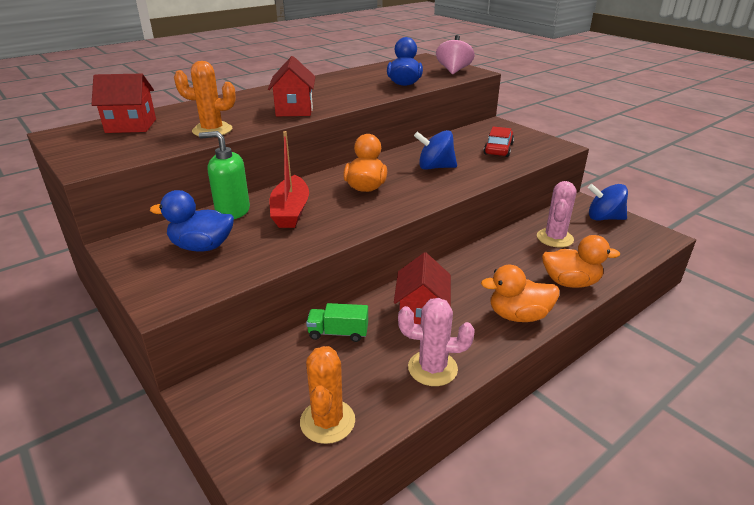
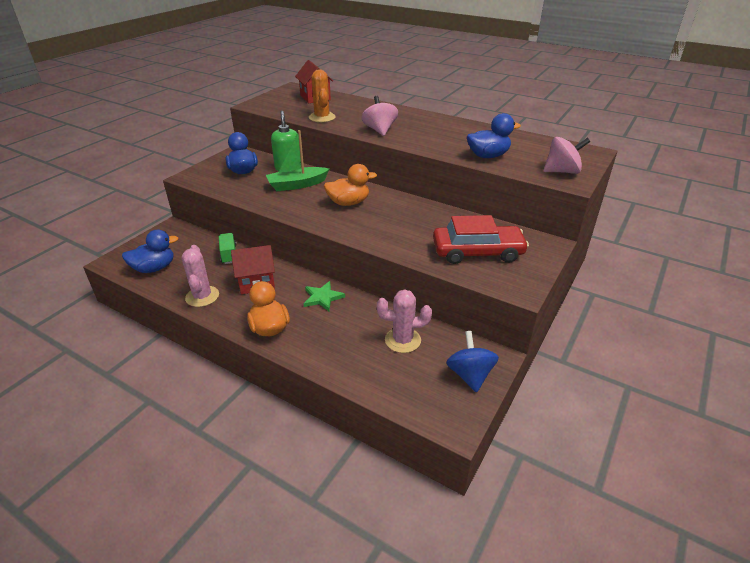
camera: 70 degrees right, 5 degrees up
red house [268,56,315,116] -> pink spinning top [362,96,398,136]
red boat [270,131,309,228] -> green boat [266,130,329,191]
orange cactus [300,346,355,444] -> blue duck [122,230,178,273]
blue spinning top [414,130,457,170] -> none
red car [484,126,514,157] -> red car [433,215,529,264], size x1.58
orange duck [542,235,620,288] -> none
none -> green star [303,281,345,311]

